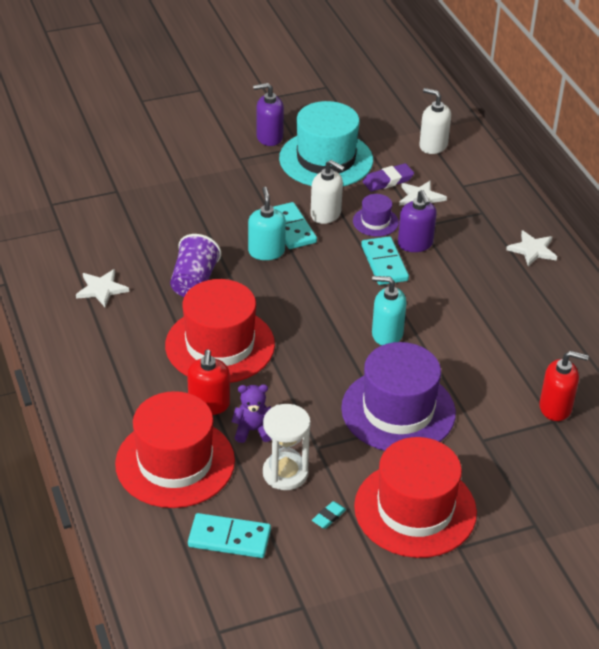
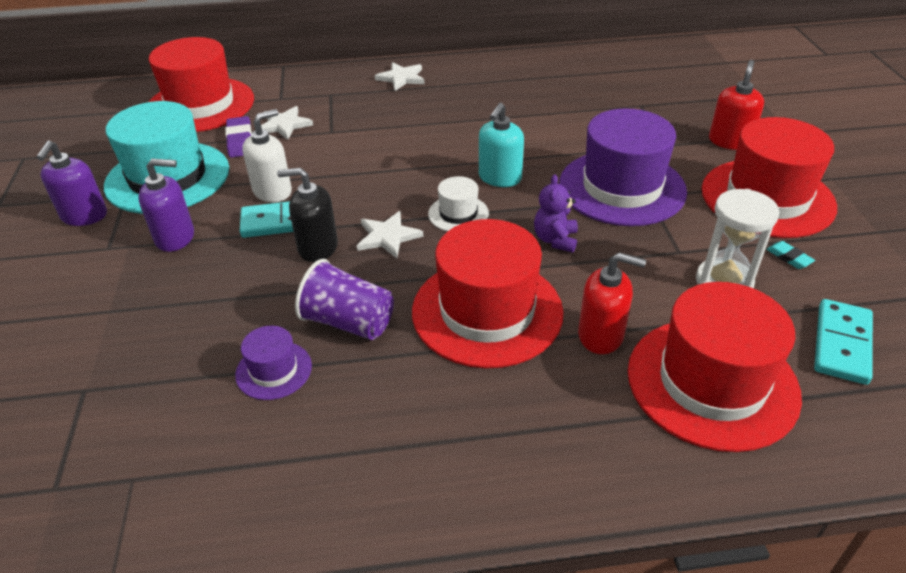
camera: 75 degrees left, 0 degrees up
white star [76,269,129,307] -> white star moved to [357,211,423,259]
purple teddy bear [232,384,272,443] -> purple teddy bear moved to [534,174,578,253]
turquoise soap dispenser [248,187,286,260] -> black soap dispenser [277,168,338,262]
purple hat [353,194,399,236] -> purple hat moved to [235,326,312,400]
turquoise domino [361,236,409,285] -> none
purple soap dispenser [398,190,437,252] -> purple soap dispenser moved to [138,159,194,252]
white soap dispenser [419,88,451,154] -> red hat [149,37,254,132]
red soap dispenser [539,351,589,421] -> red soap dispenser moved to [709,60,764,150]
none -> white hat [428,176,489,232]

